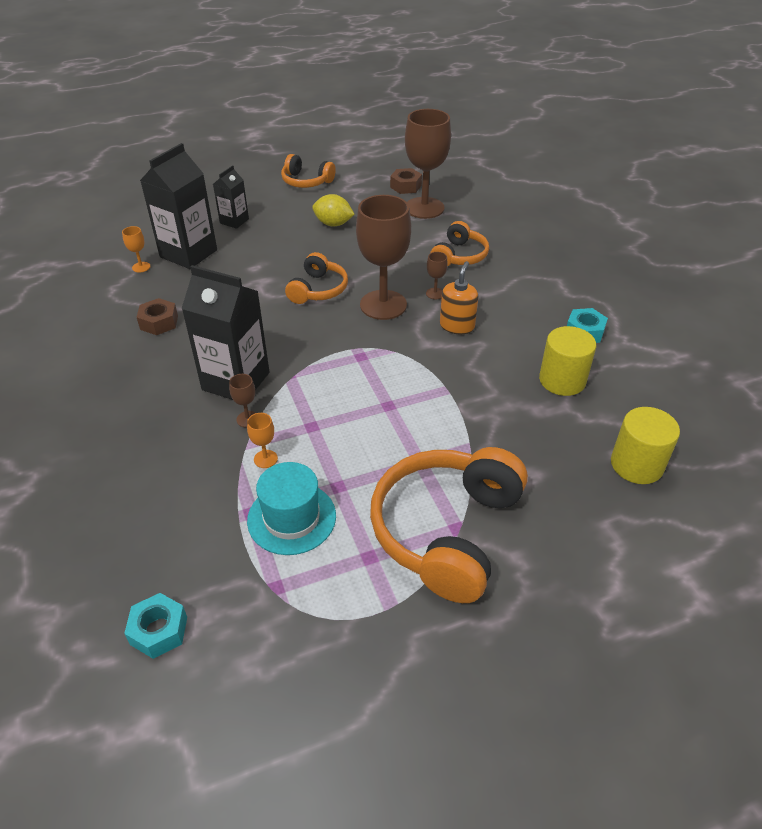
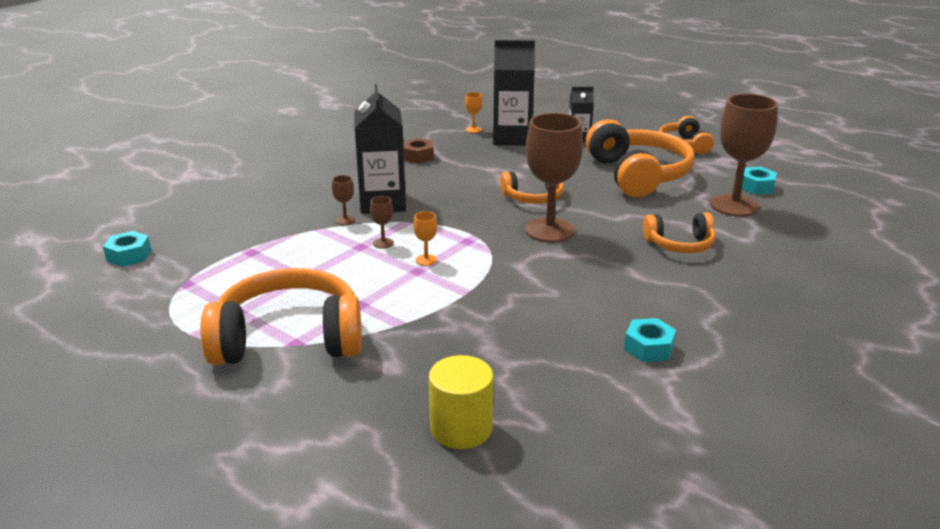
camera: 60 degrees right, 15 degrees down
orange goblet [247,413,278,468] -> orange goblet moved to [413,211,437,266]
turquoise hat [247,462,336,555] -> none
yellow lemon [312,194,355,227] -> orange headphones [585,119,695,197]
brown nut [390,168,422,194] -> turquoise nut [742,167,777,195]
brown goblet [426,252,448,299] -> brown goblet moved to [370,196,394,249]
orange soap dispenser [440,261,478,334] -> none
yellow cylinder [539,326,596,396] -> none

